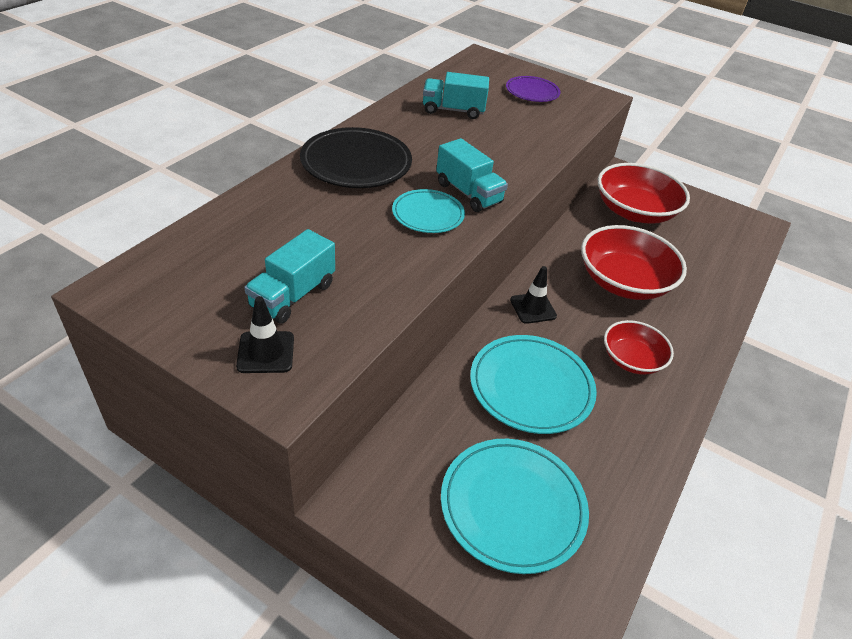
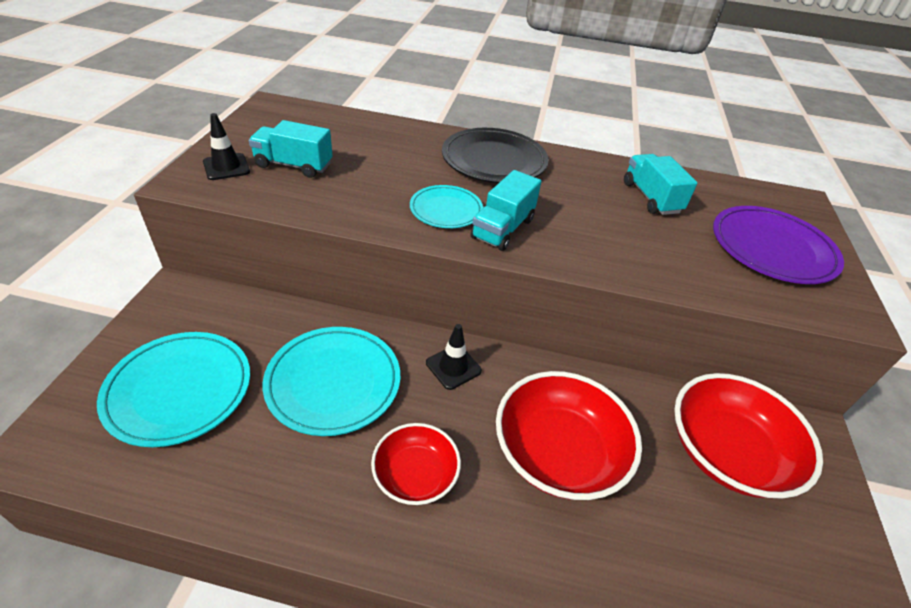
camera: 70 degrees right, 0 degrees up
purple plate [506,76,561,102] -> purple plate [713,206,844,284], size x1.65

